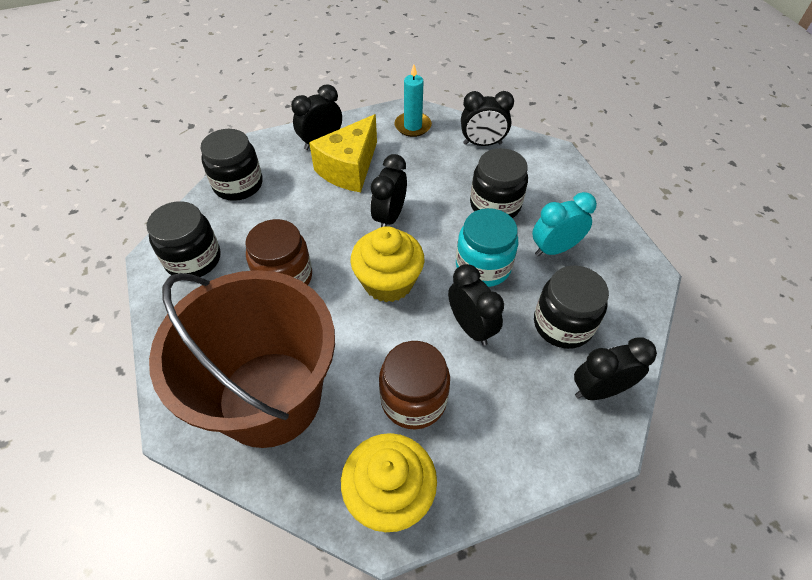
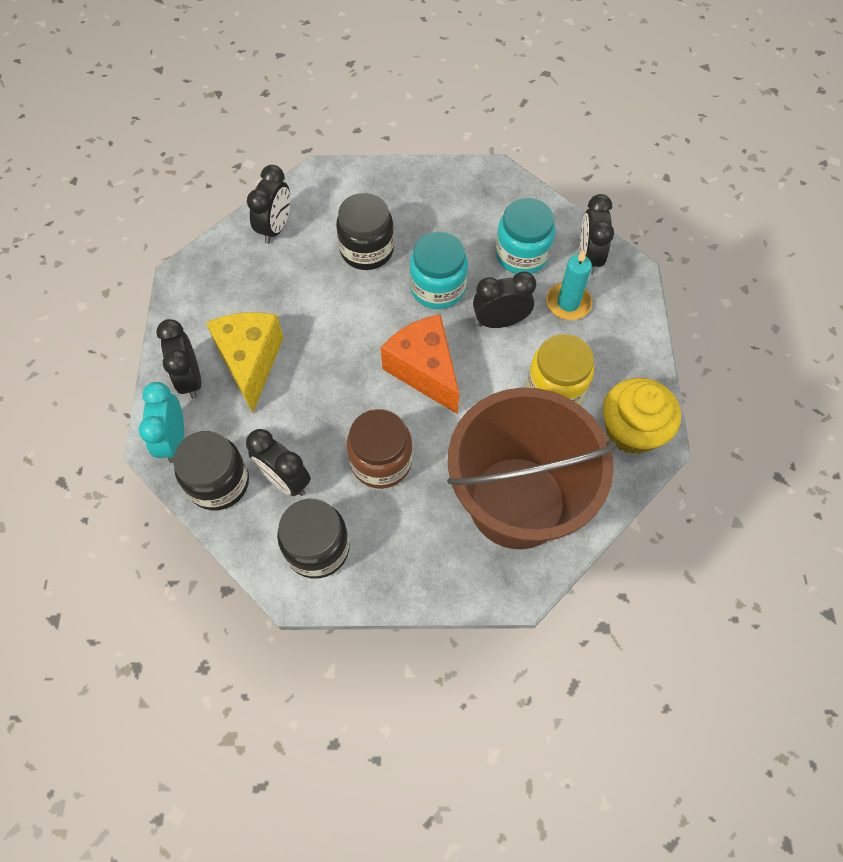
camera: 70 degrees left, 10 degrees up
yellow cheese [309,114,377,192] -> yellow cheese turned 150 degrees counterclockwise [206,312,284,413]
yellow cupcake [350,226,424,302] -> orange cheese [381,314,459,414]
black clock [371,154,407,227] -> black clock moved to [246,429,311,496]
brown jar [379,341,450,430] -> yellow jar [527,334,594,405]
turquoise candle [394,65,432,137] -> turquoise candle moved to [546,250,592,320]
turquoise clock [532,192,597,257] -> turquoise clock moved to [139,382,184,463]
black jar [534,265,609,349] -> turquoise jar [495,198,555,274]

